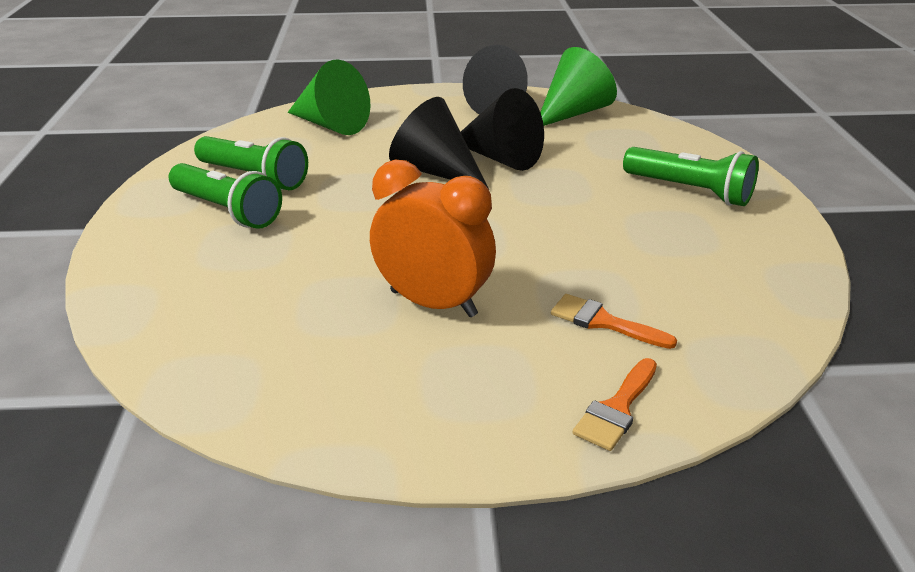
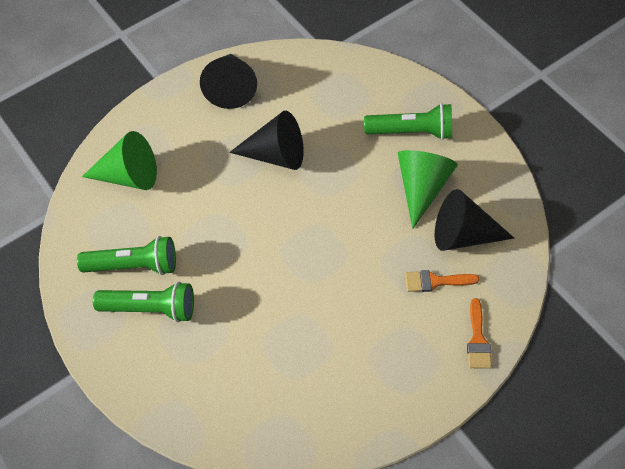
camera: 30 degrees left, 25 degrees up
orange clock [370,160,496,317] -> none
black cone [389,97,489,189] -> black cone moved to [435,189,514,251]
green cone [540,47,617,126] -> green cone moved to [398,150,458,229]

